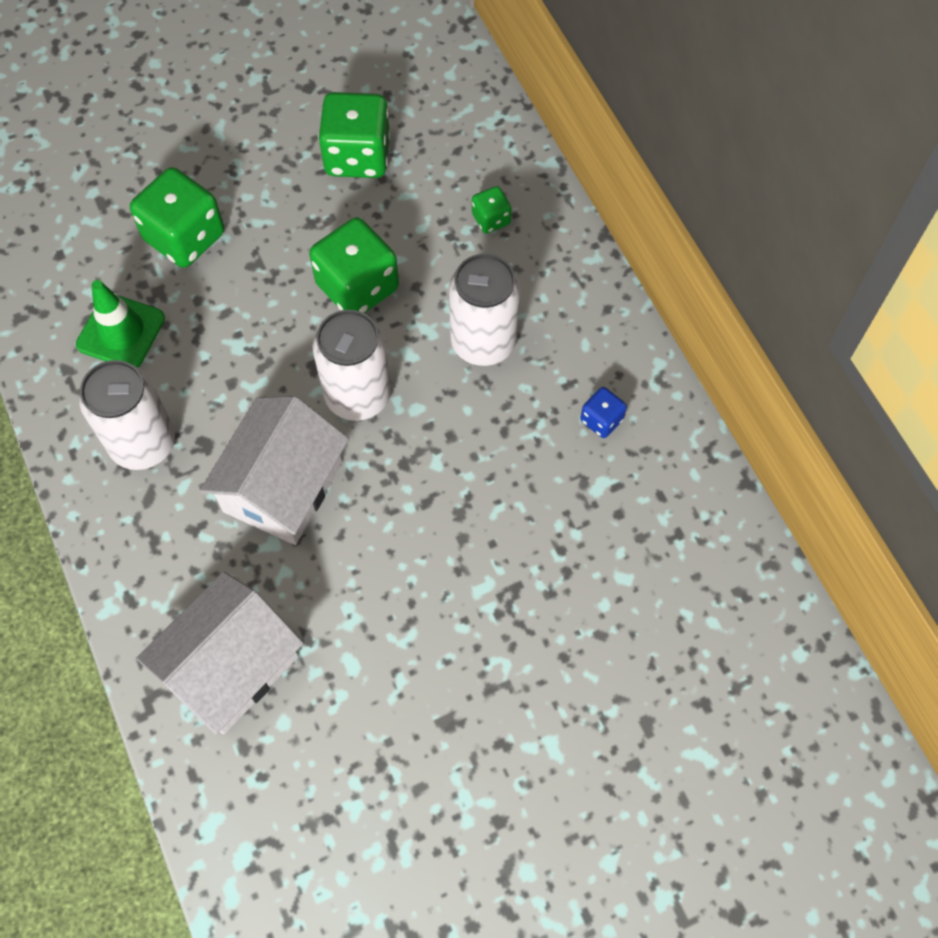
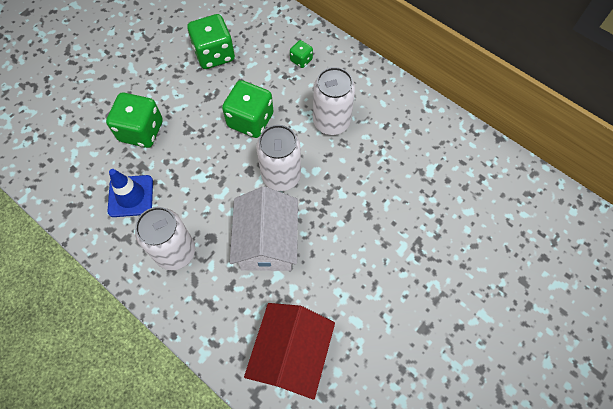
camera: 25 degrees left, 0 degrees up
green traffic cone [76,280,165,367] -> blue traffic cone [108,169,153,217]
white house [136,572,303,734] -> red house [244,303,335,400]
blue dice [580,387,627,438] -> none

